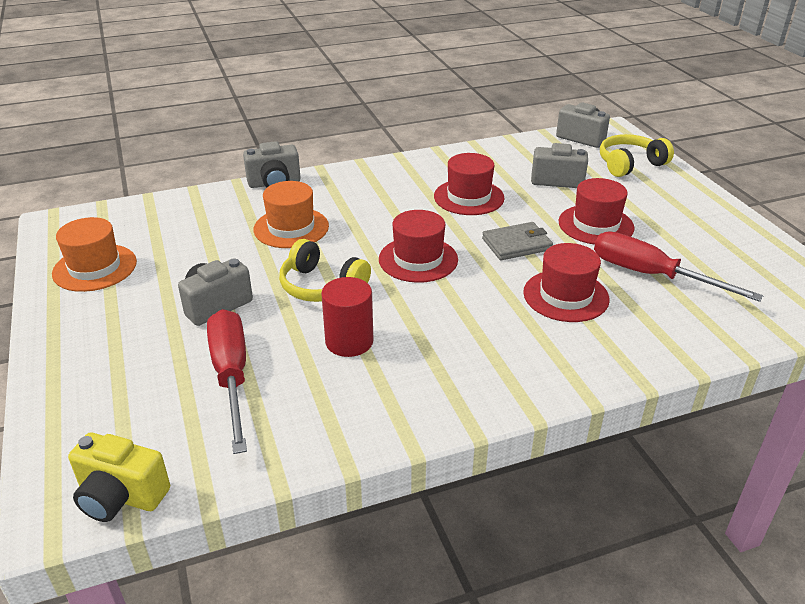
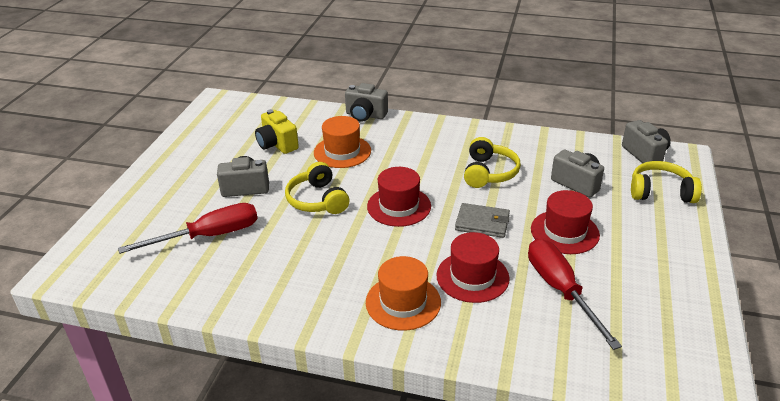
camera: 35 degrees right, 0 degrees up
orange hat [52,217,137,292] -> orange hat moved to [366,256,441,331]
yellow camera [68,433,170,522] -> yellow camera moved to [255,109,299,154]
red screwdriver [207,309,247,454] -> red screwdriver turned 45 degrees clockwise [118,203,258,254]
red cylinder [321,277,374,357] -> none
red hat [434,153,505,215] -> yellow headphones [464,137,521,188]

